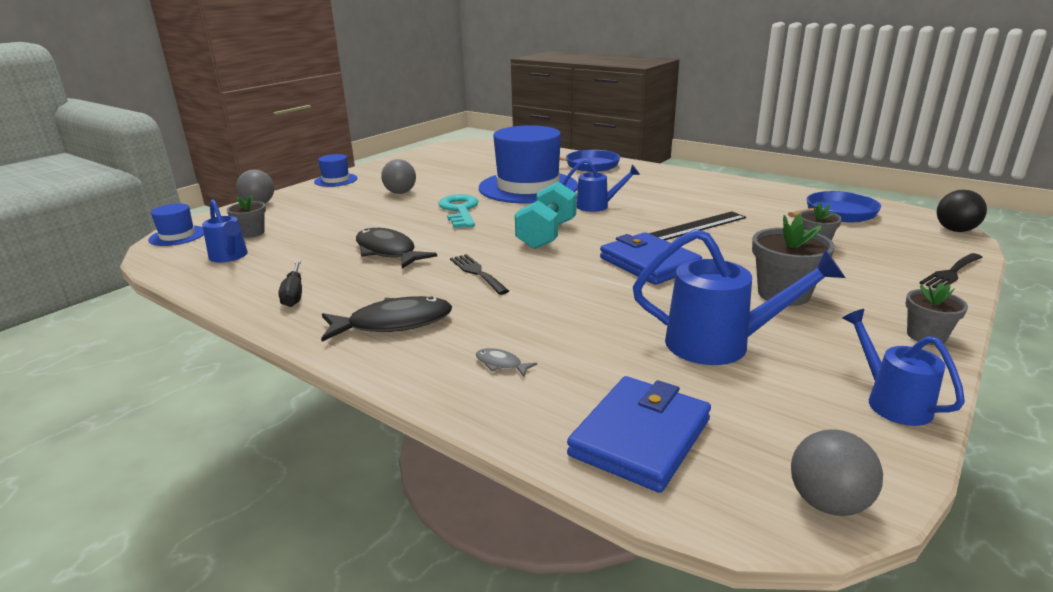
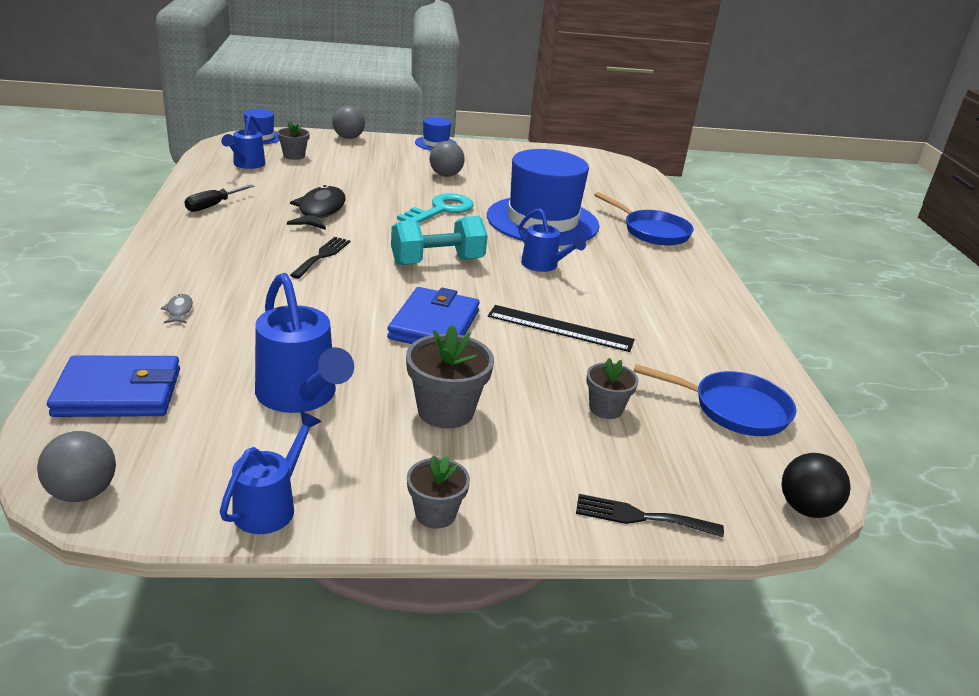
camera: 45 degrees right, 5 degrees up
black fish [321,296,452,342] -> none

